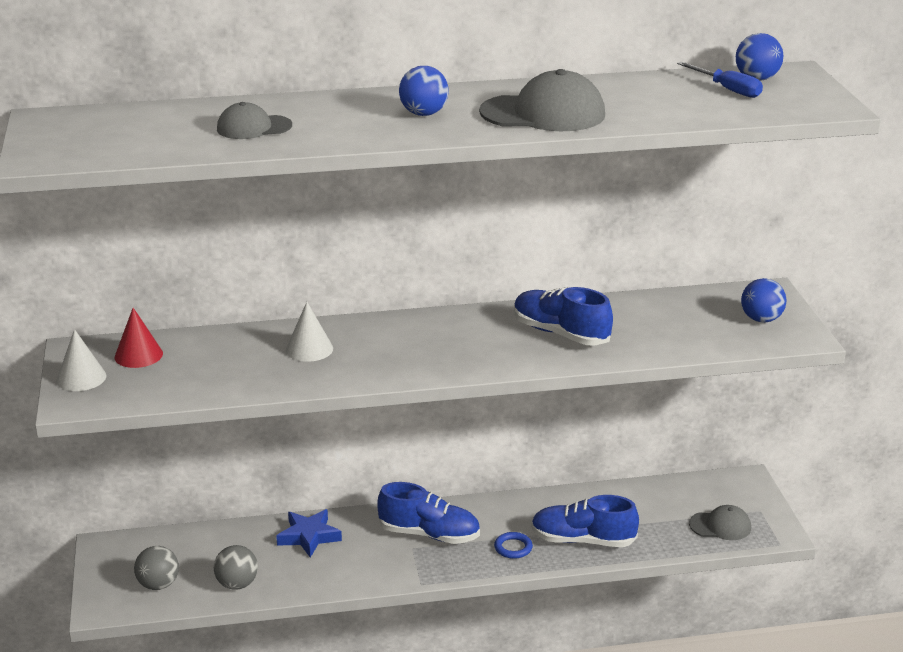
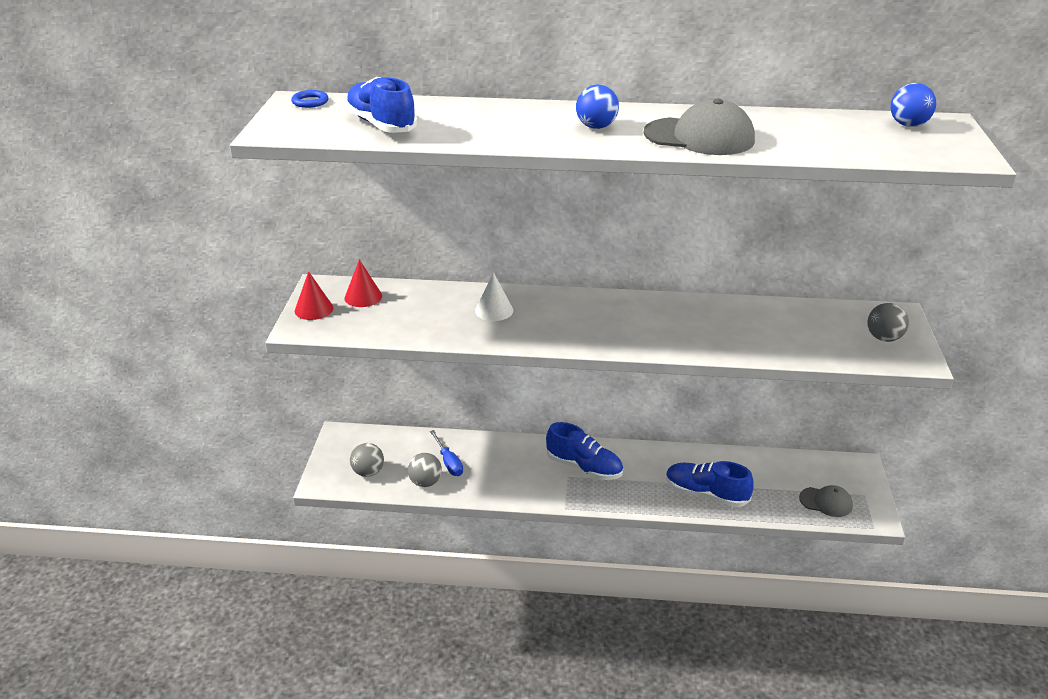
camera: 15 degrees right, 5 degrees up
white cone [56,329,106,391] -> red cone [295,271,333,320]
grey cap [217,102,292,139] -> none
blue star [276,509,342,557] -> none
blue ring [494,532,533,559] -> blue ring moved to [291,90,329,108]
blue shoe [514,287,613,346] -> blue shoe moved to [345,77,417,133]
blue screwdriver [677,62,763,98] -> blue screwdriver moved to [430,430,463,476]
blue ball [741,278,786,323] -> grey ball [867,303,909,342]

